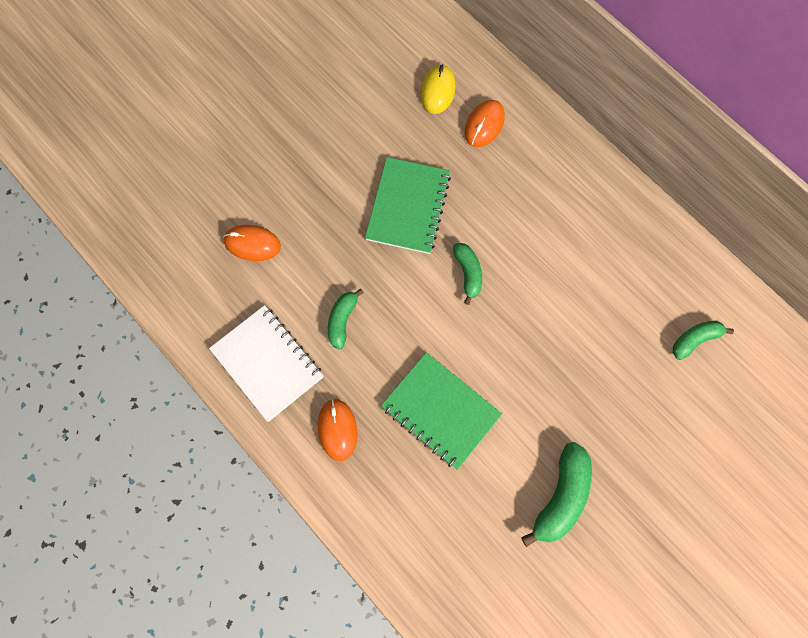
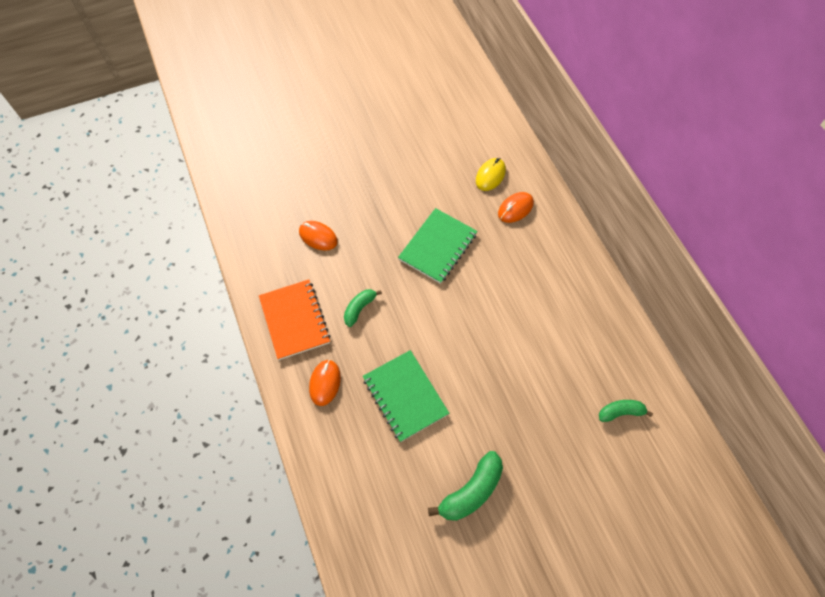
camera: 20 degrees right, 10 degrees down
white notebook [209,305,323,422] -> orange notebook [259,279,330,360]
green banana [453,243,482,305] -> none

